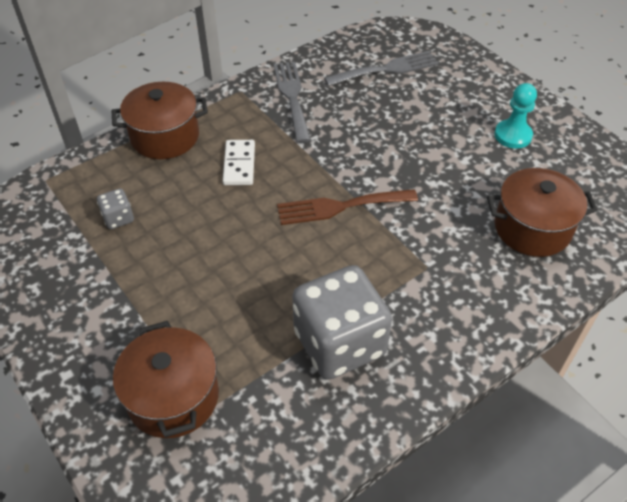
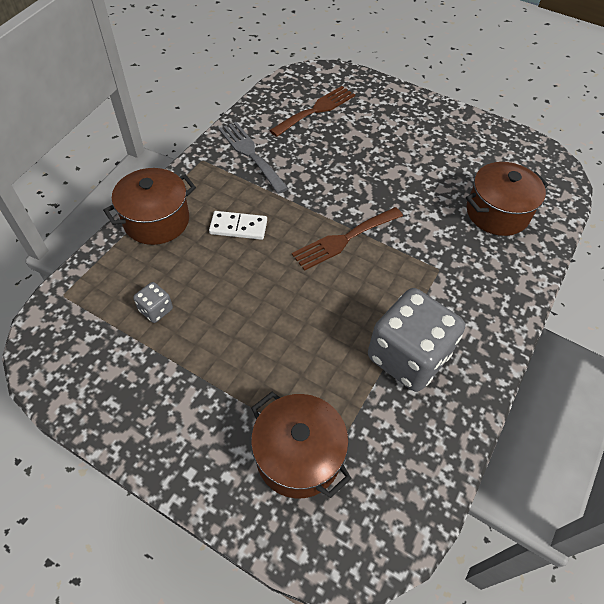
camera: 25 degrees left, 5 degrees up
white domino [223,140,255,185] -> white domino turned 60 degrees counterclockwise [209,211,267,240]
grey fork [324,51,439,86] -> brown fork [269,86,355,137]
turquoise pawn [494,83,537,149] -> none

